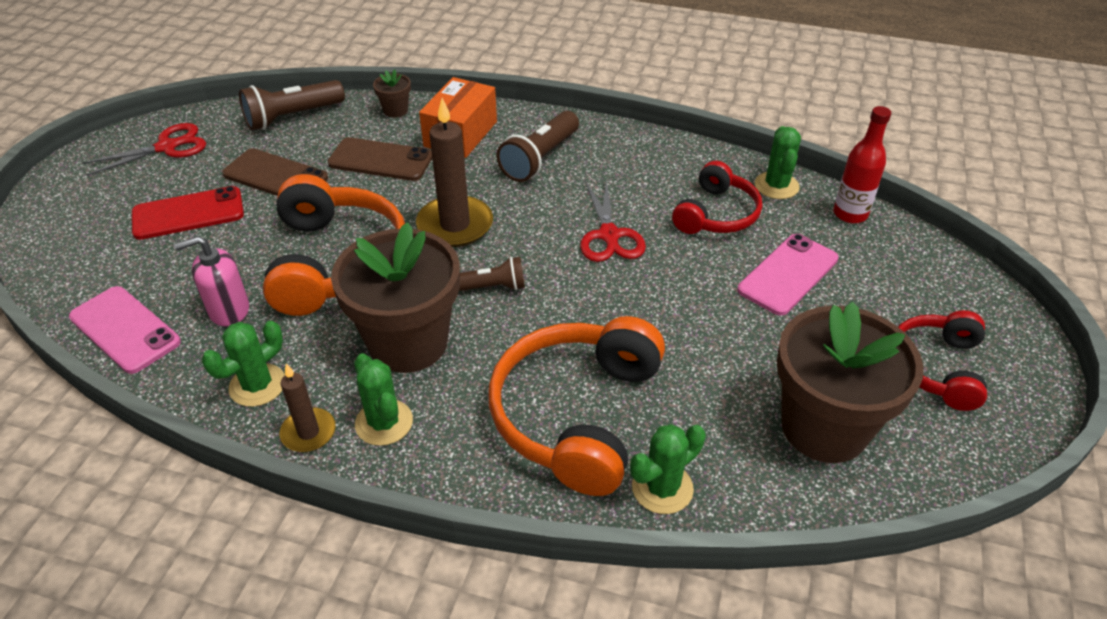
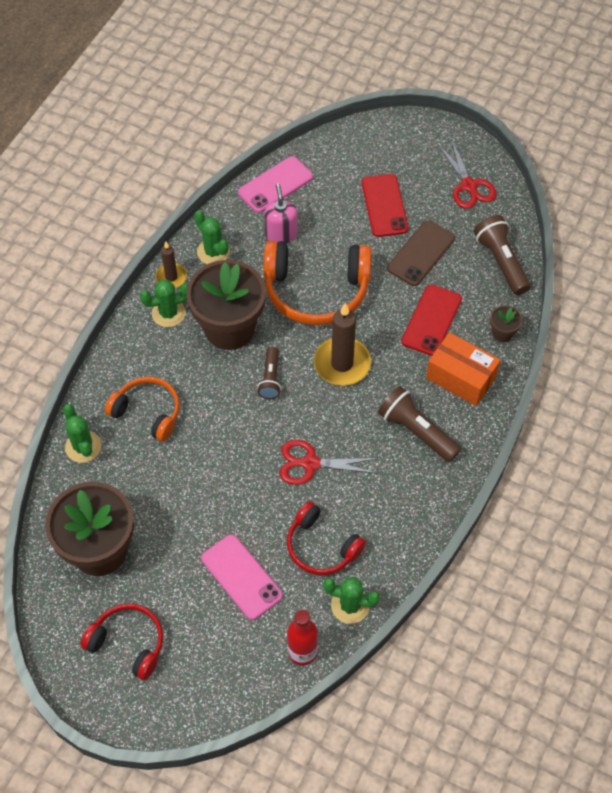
camera: 100 degrees right, 15 degrees up
brown phone [327,137,432,181] -> red phone [401,284,462,356]
orange headphones [488,316,665,496] -> orange headphones [105,377,180,442], size x0.61

